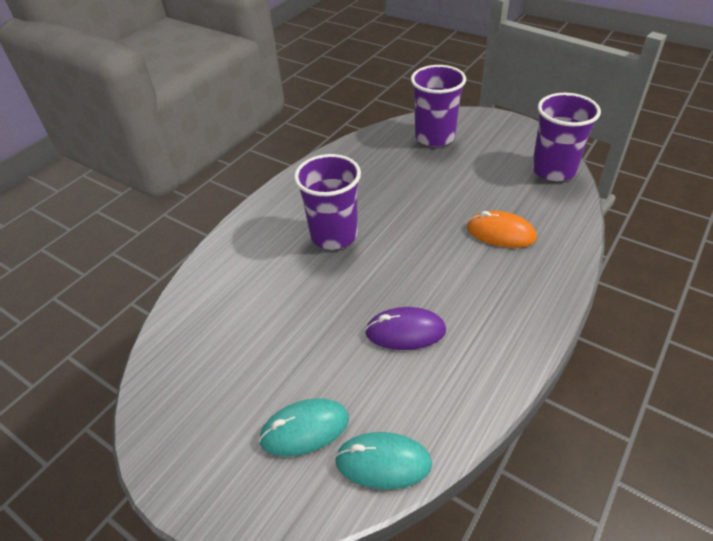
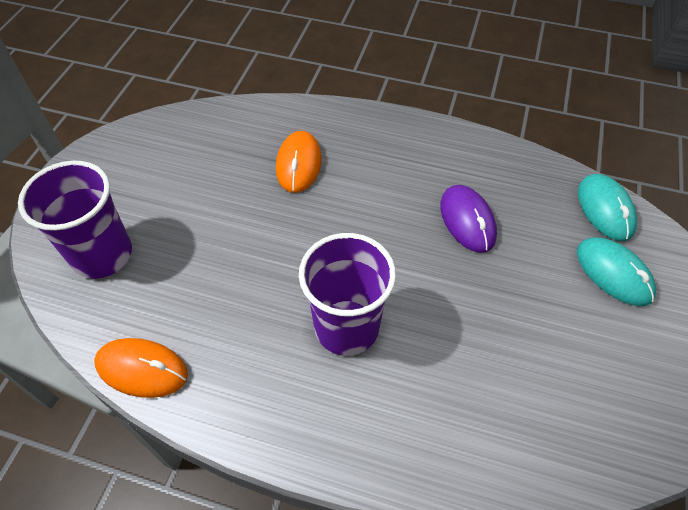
camera: 110 degrees left, 10 degrees up
purple cup [532,93,601,181] -> none
none -> orange mouse [94,338,188,398]

